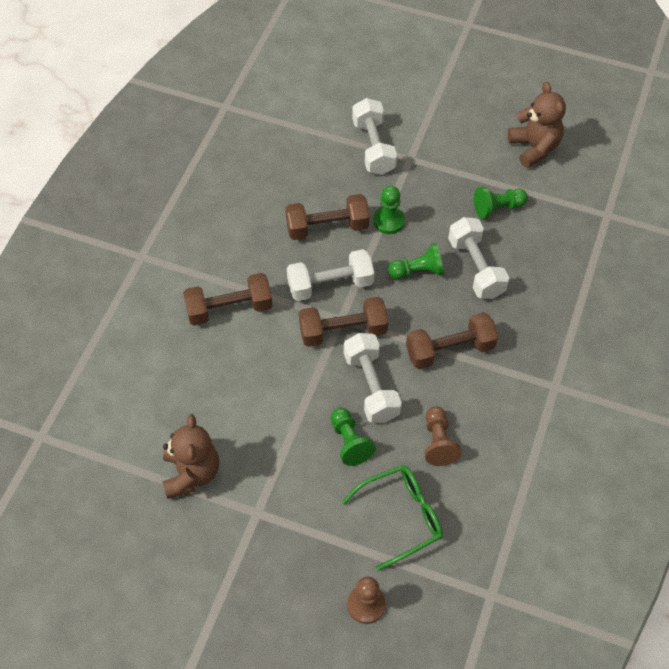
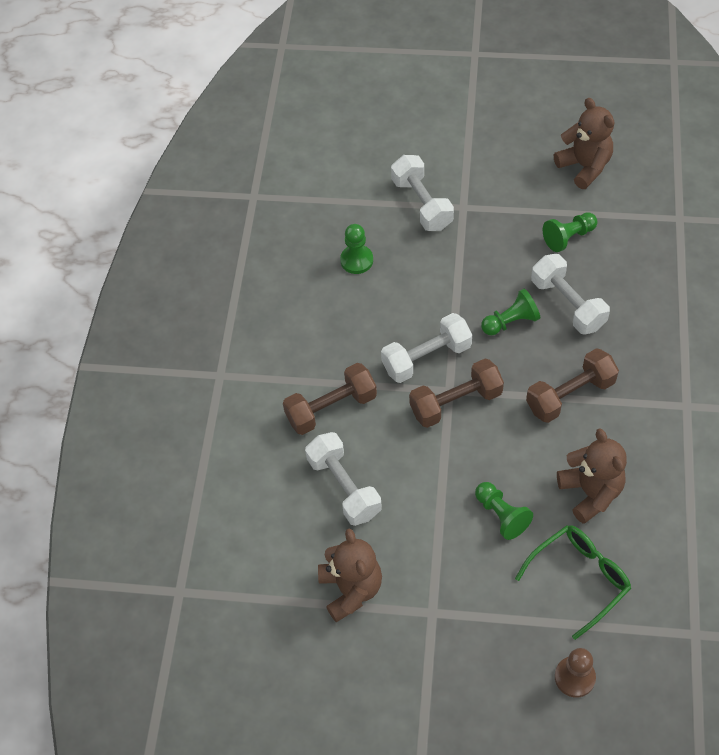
camera: 10 degrees left, 0 degrees up
brown dumbbell [285,194,370,240] -> none
white dumbbell [344,333,402,423] -> white dumbbell moved to [305,432,382,526]
green pawn [373,186,405,234] -> green pawn moved to [340,224,373,274]
brown pawn [425,406,461,466] -> brown teddy bear [557,428,627,524]

